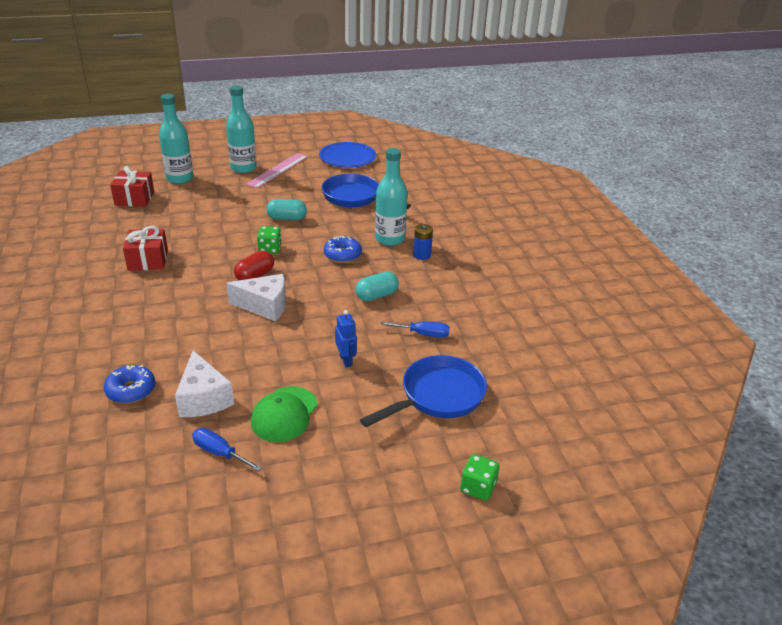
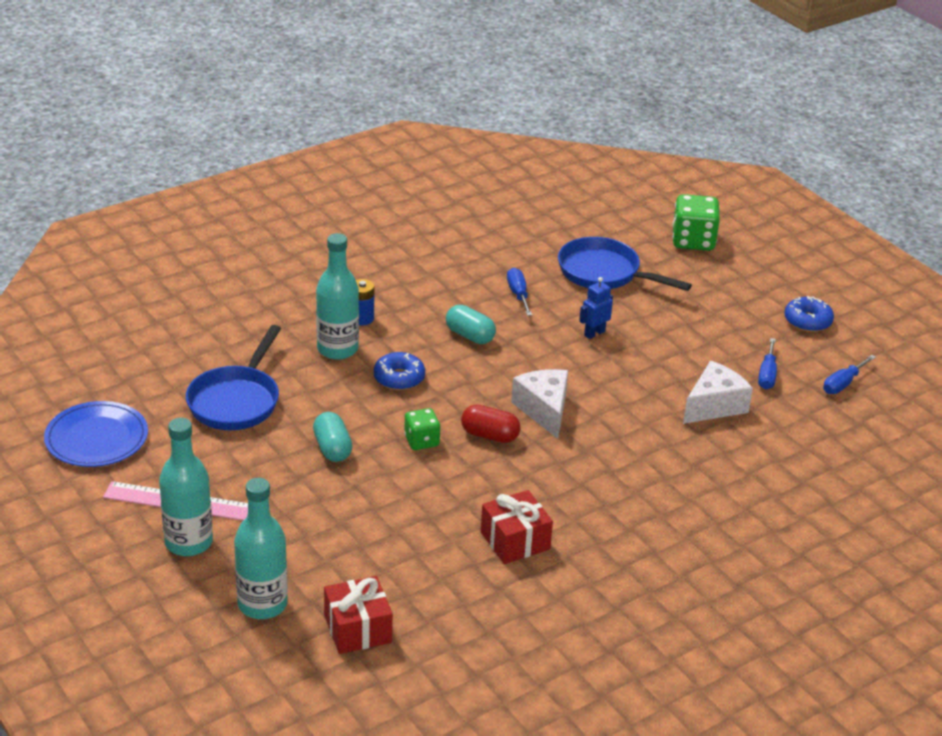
camera: 110 degrees left, 0 degrees up
blue donut [104,365,155,403] -> blue donut moved to [785,296,834,332]
green cap [251,386,318,442] -> none
green dice [460,454,499,501] -> green dice [672,194,720,251], size x1.66
none -> blue screwdriver [823,355,876,394]

